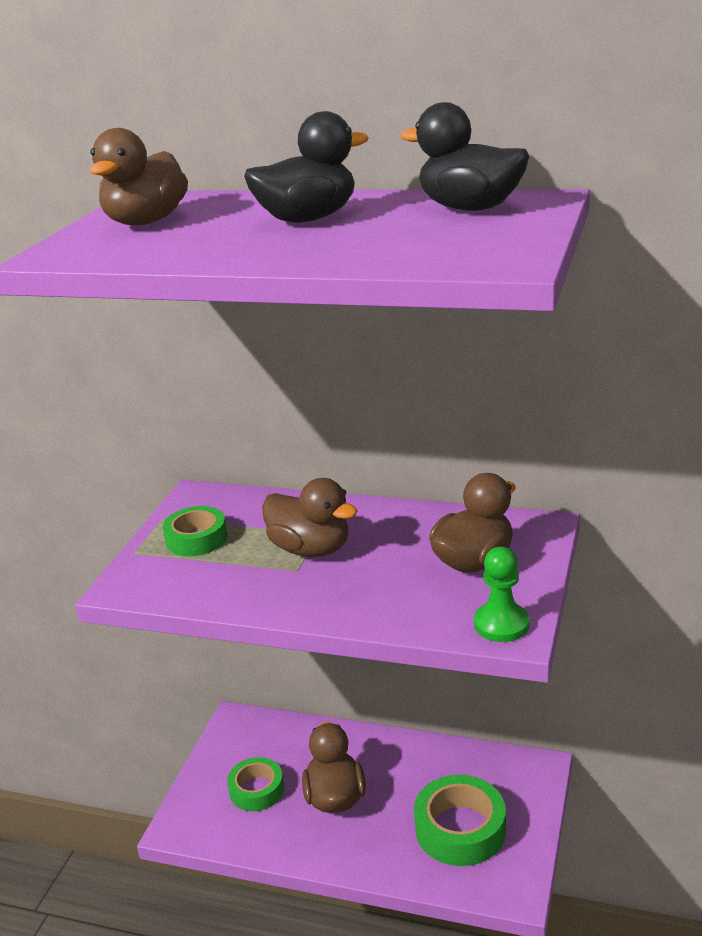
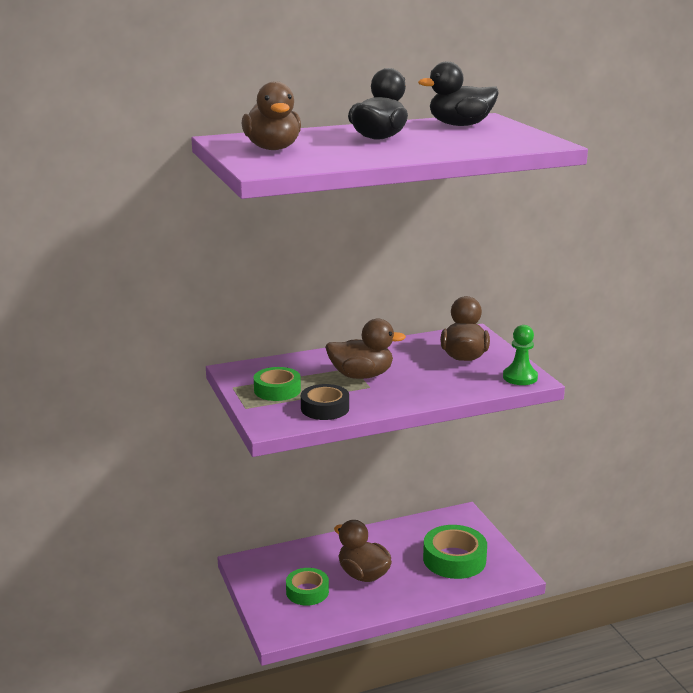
camera: 40 degrees left, 5 degrees down
none -> black tape [301,384,349,420]

